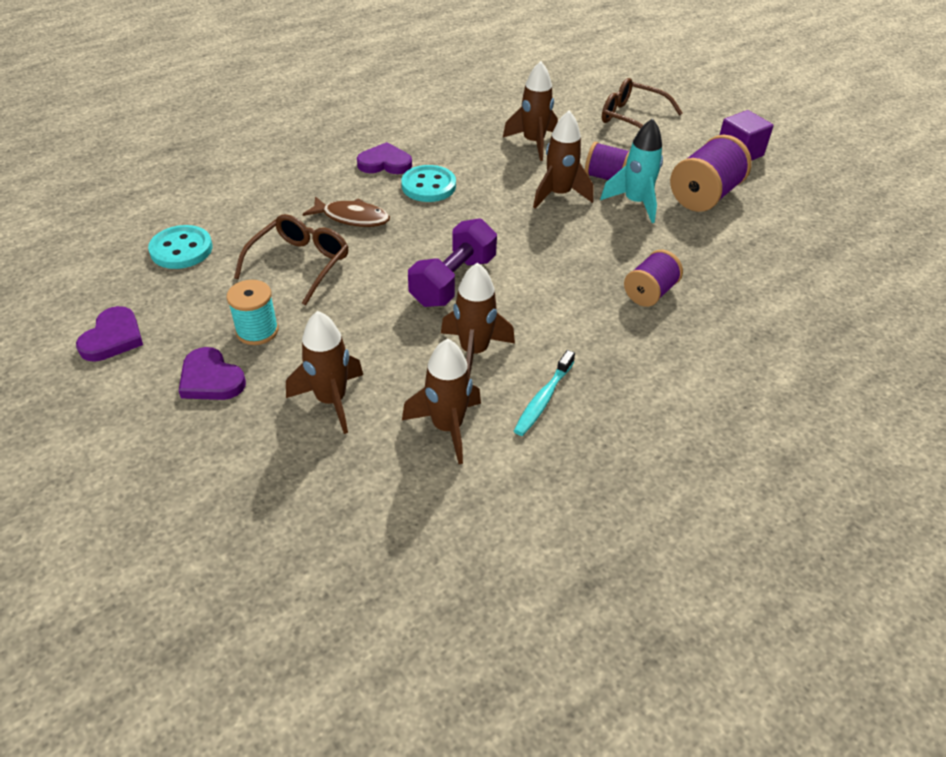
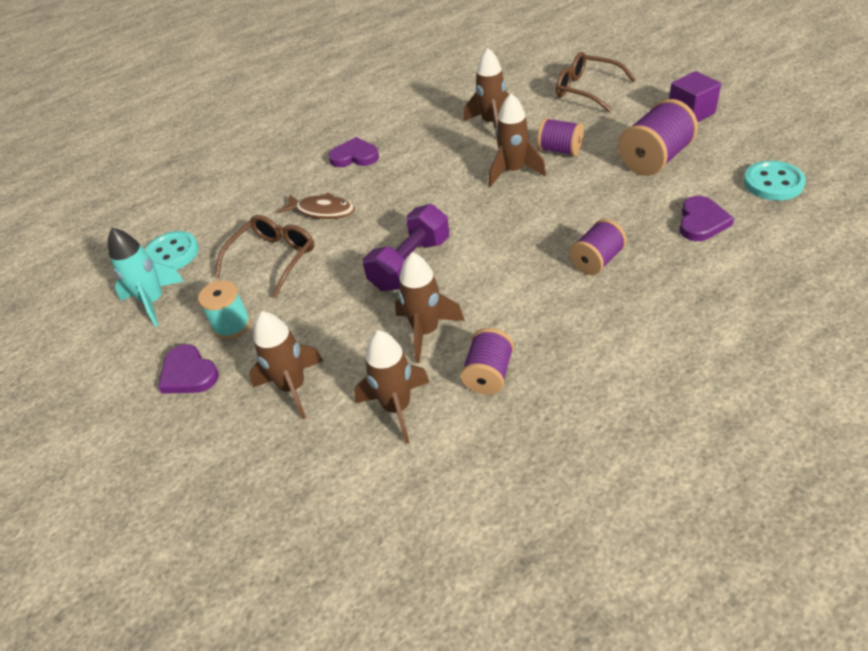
camera: 10 degrees right, 0 degrees up
purple heart [76,306,143,362] -> purple heart moved to [679,196,734,241]
turquoise button [401,165,456,202] -> turquoise button moved to [743,161,806,201]
turquoise toothbrush [514,350,575,436] -> purple spool [460,328,514,395]
turquoise rocket [600,118,663,223] -> turquoise rocket moved to [108,228,185,327]

